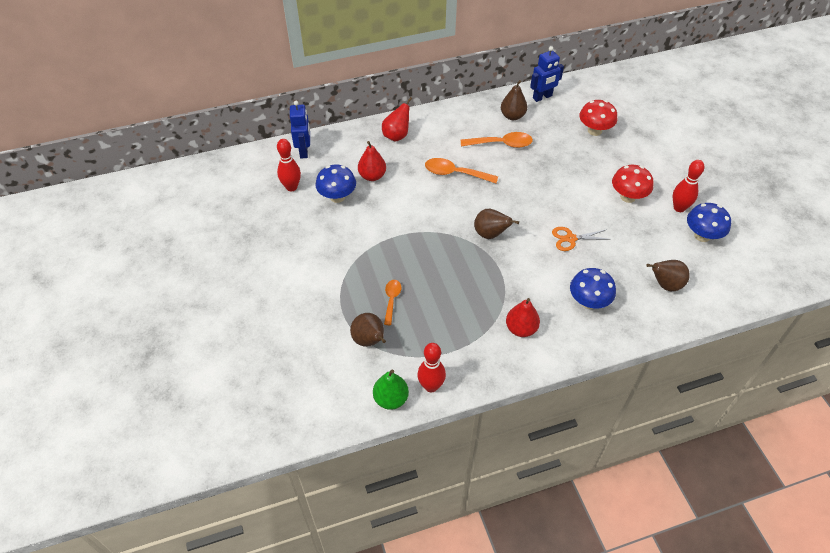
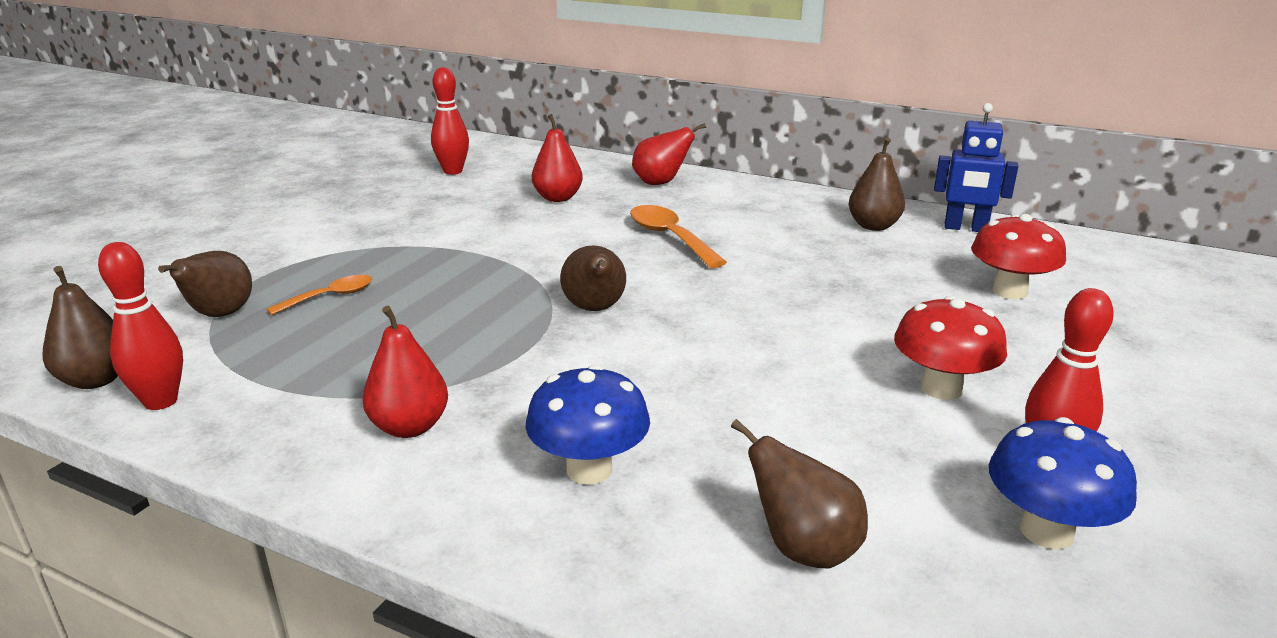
camera: 45 degrees right, 25 degrees down
blue robot [290,101,310,159] -> none
blue mushroom [315,164,356,203] -> none
green pear [373,369,409,410] -> brown pear [42,266,118,389]
orange spoon [461,132,533,148] -> none
orange scissors [552,227,608,251] -> none

